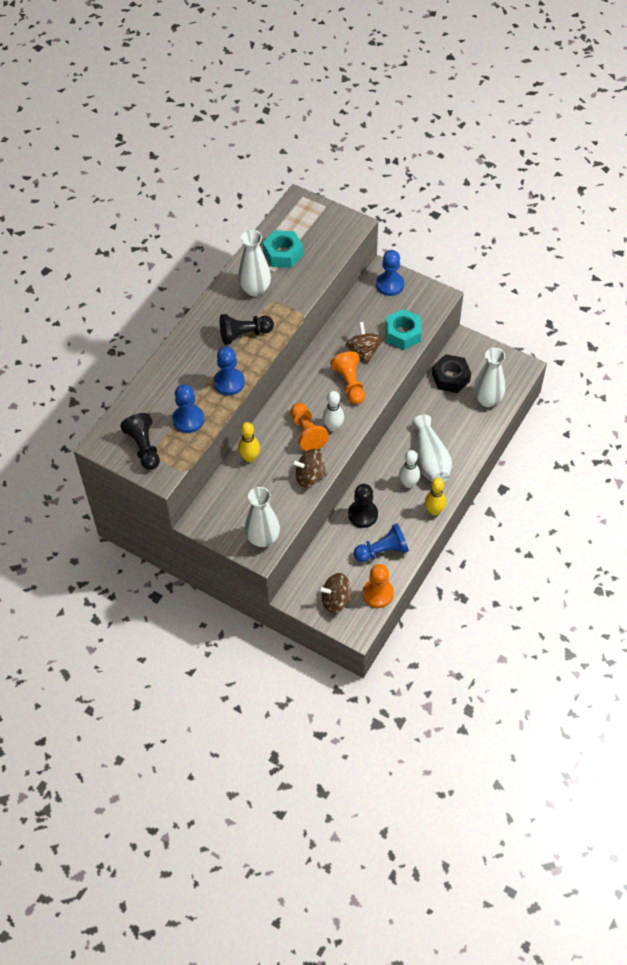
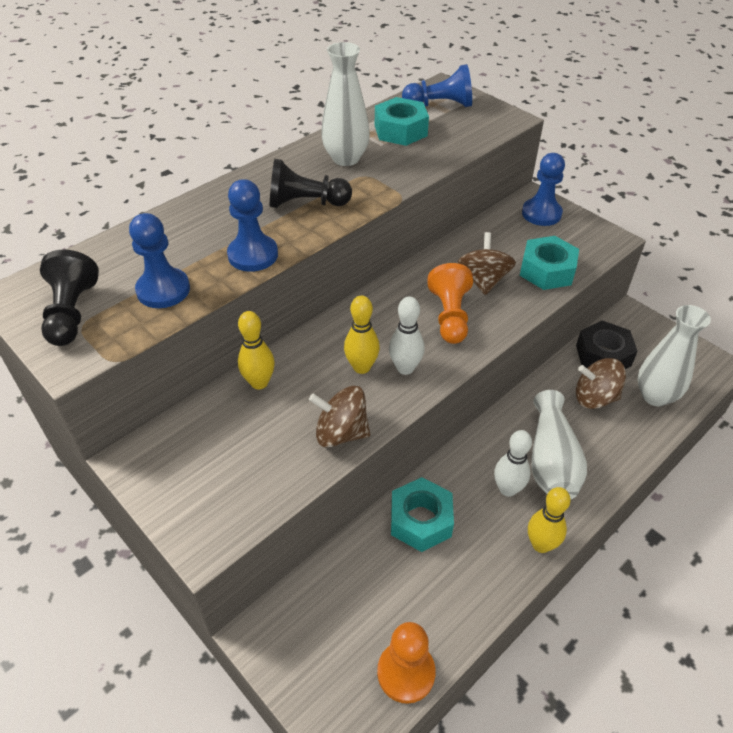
camera: 15 degrees right, 10 degrees down
white vase [245,487,280,547] -> none
orange pawn [291,403,329,451] -> yellow bowling pin [344,296,380,374]
brown spinning top [318,573,354,613] -> brown spinning top moved to [576,358,626,409]
black pawn [348,484,378,528] -> turquoise nut [391,477,454,552]
blue pawn [354,523,409,562] -> blue pawn moved to [402,64,472,107]

